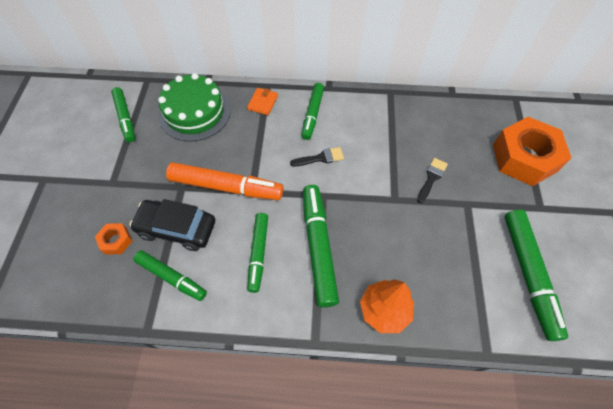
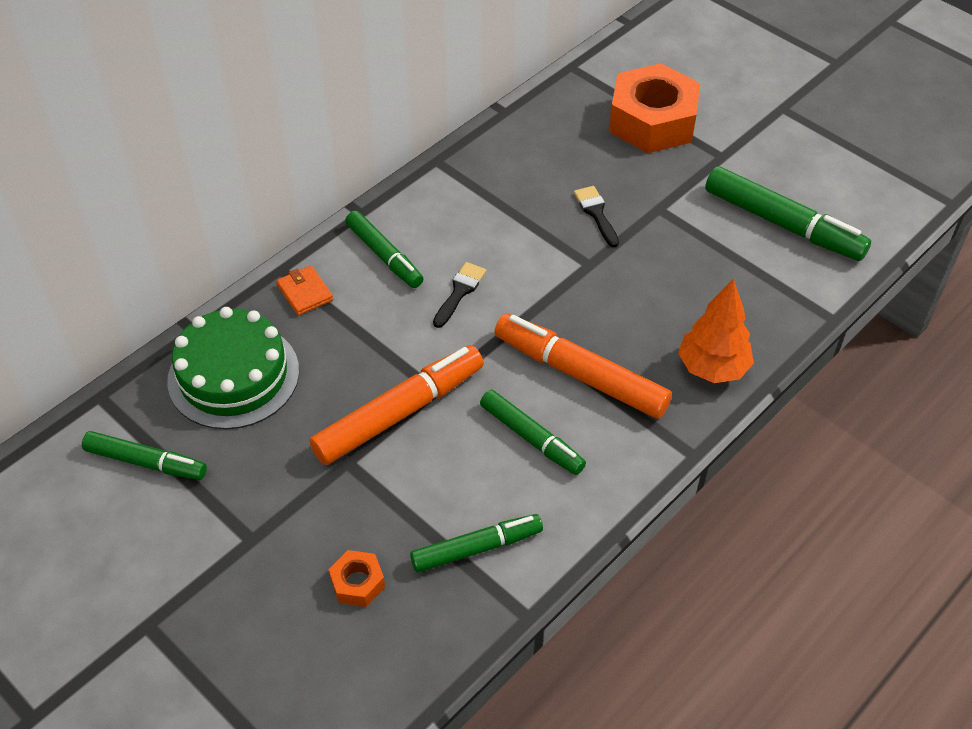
camera: 50 degrees left, 10 degrees down
black car [130,199,215,251] -> none
green marker [303,185,339,308] -> orange marker [494,314,672,419]

